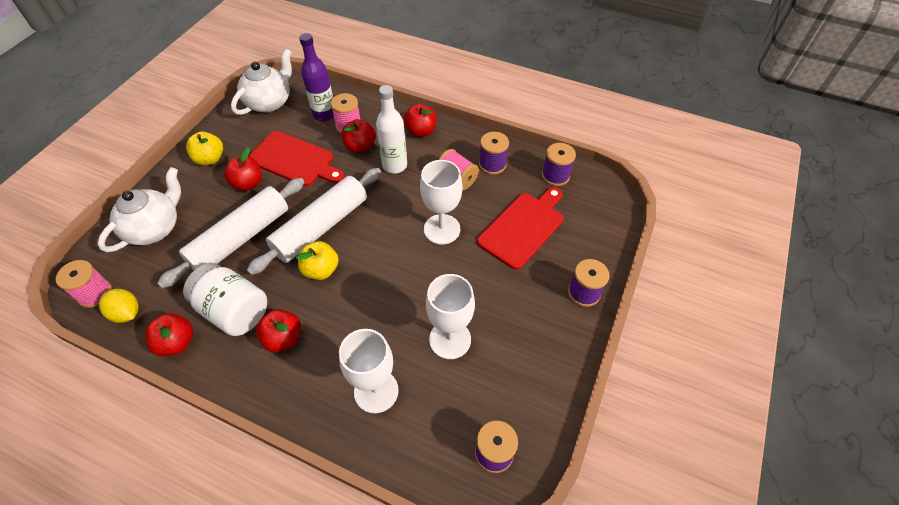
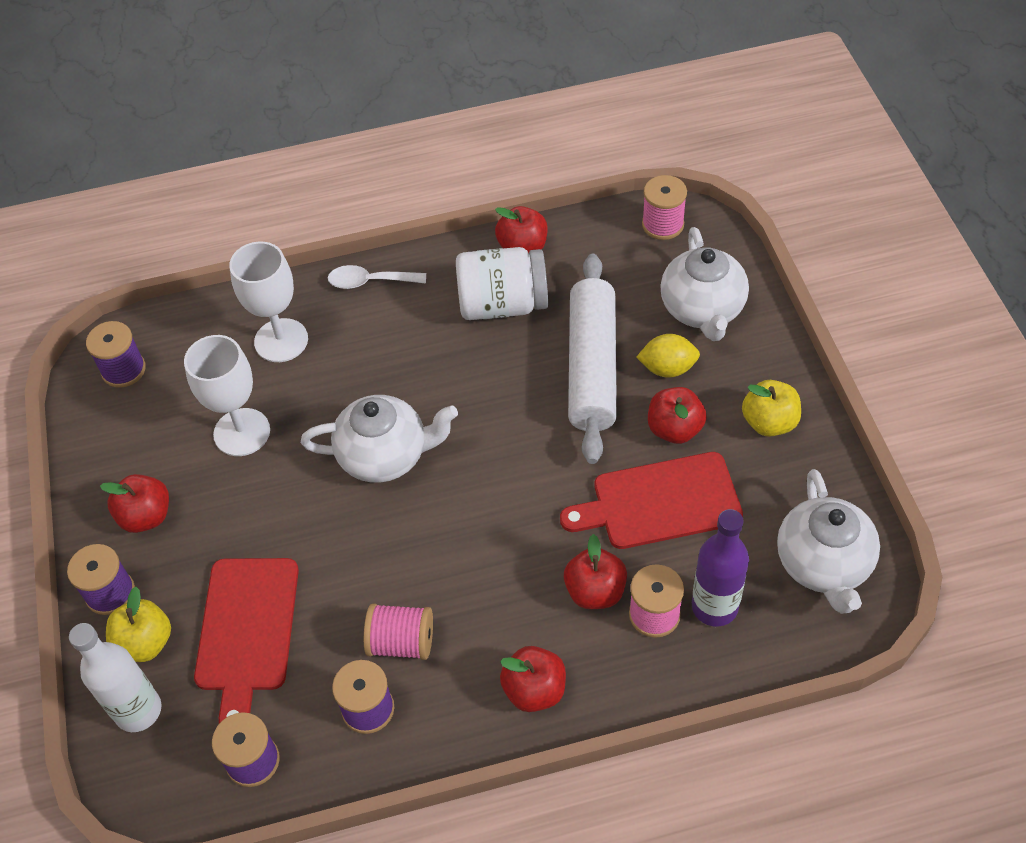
camera: 145 degrees right, 0 degrees up
yellow lemon [99,289,139,323] -> yellow lemon moved to [636,334,700,378]
white rolling pin [247,168,381,275] -> none
red apple [256,309,301,352] -> red apple moved to [100,474,169,533]
yellow apple [296,241,339,280] -> yellow apple moved to [106,587,171,662]
white bottle [376,85,407,174] -> white bottle moved to [69,623,161,732]
white goblet [420,160,463,245] -> none
none -> white teapot [301,395,458,483]
none -> white spoon [328,265,426,289]

